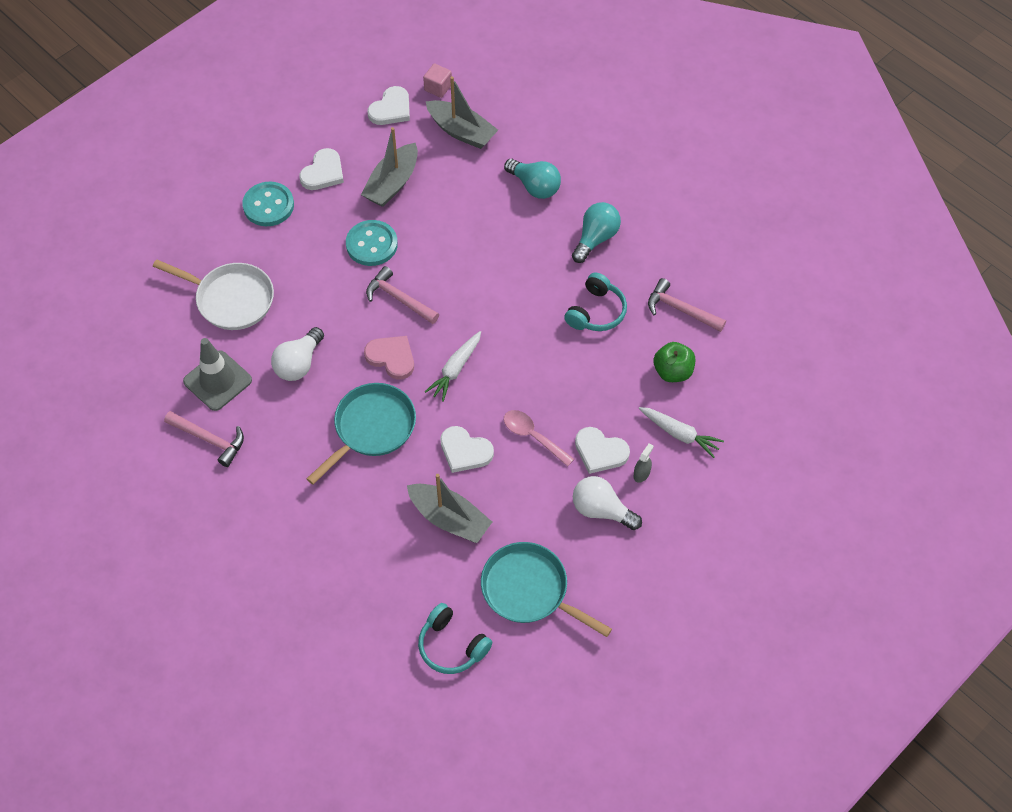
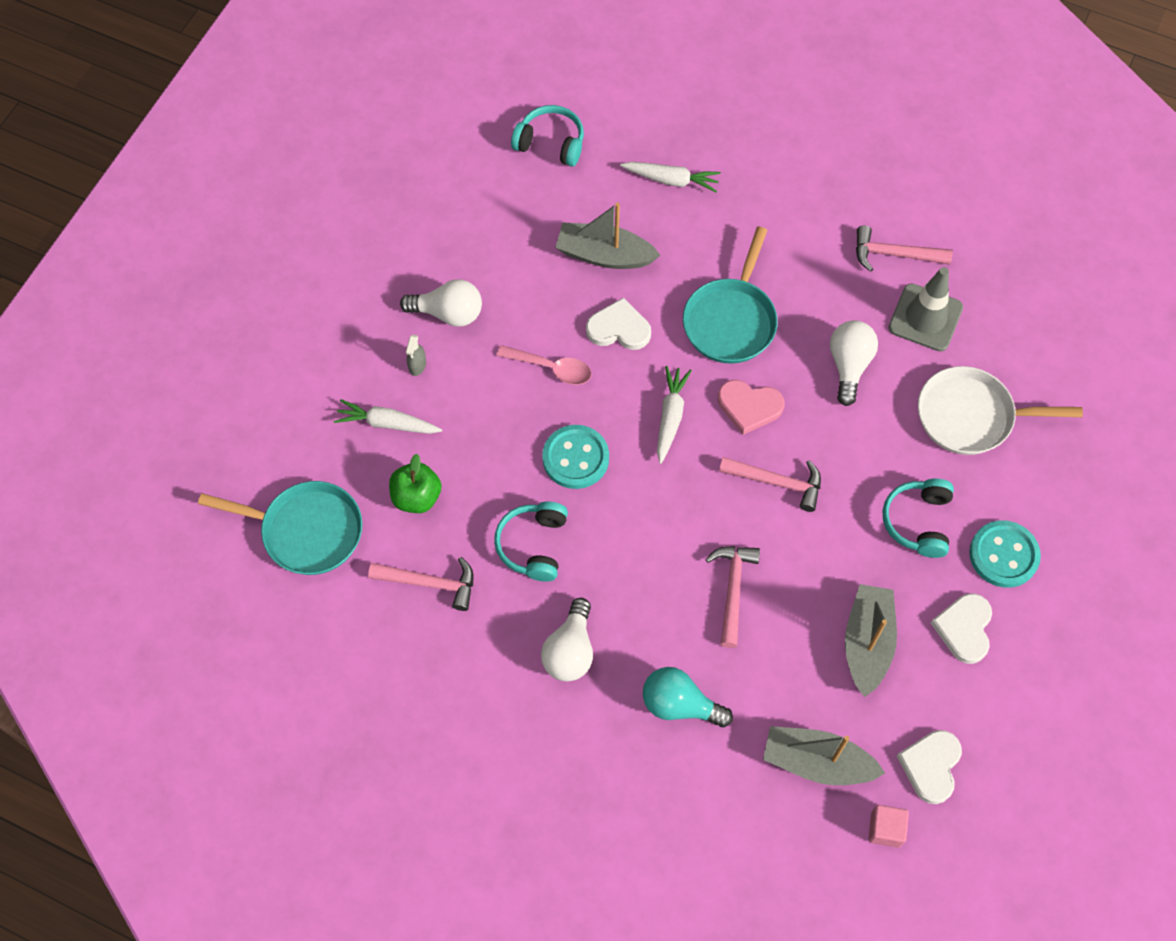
camera: 160 degrees right, 5 degrees up
turquoise button [346,220,398,266] -> turquoise button moved to [542,425,609,489]
turquoise pan [481,542,612,637] -> turquoise pan moved to [198,481,362,575]
turquoise light bulb [572,202,621,263] -> white light bulb [541,598,593,681]
white heart [575,427,630,474] -> none
none -> white carrot [620,162,721,192]
none -> pink hammer [705,546,760,648]
none -> turquoise headphones [883,479,954,558]

